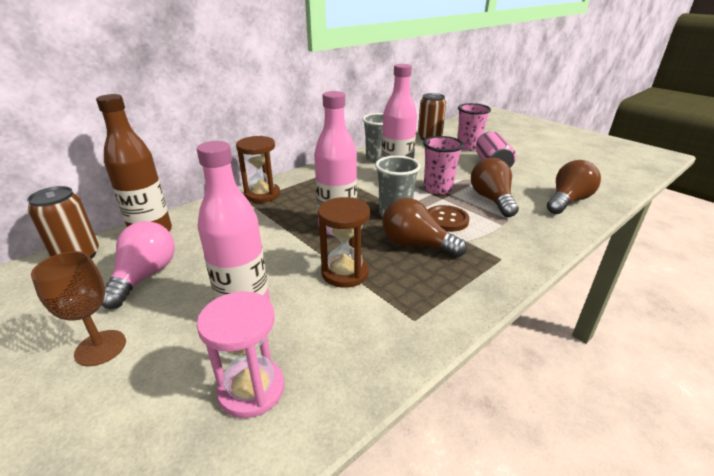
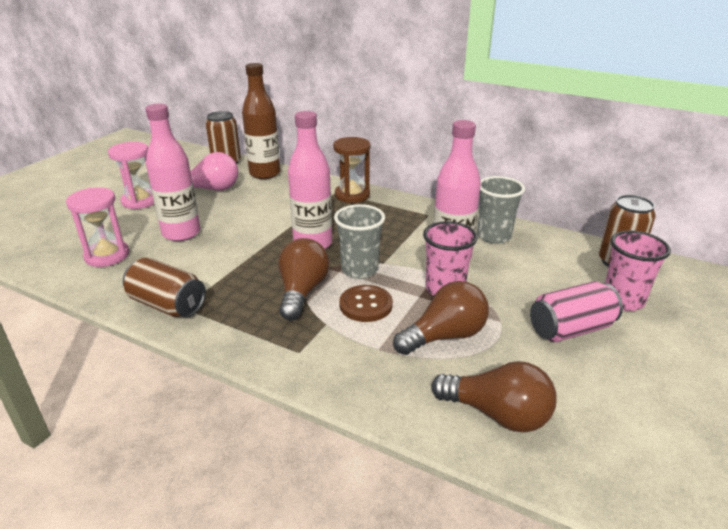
camera: 70 degrees right, 0 degrees up
brown goblet [31,251,126,366] -> pink hourglass [108,142,154,209]
brown hourglass [318,197,370,288] -> none
none -> brown can [123,257,206,317]

